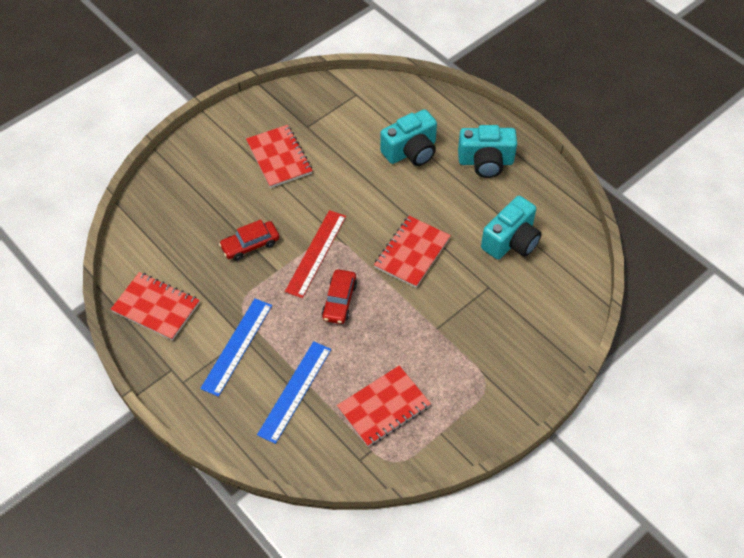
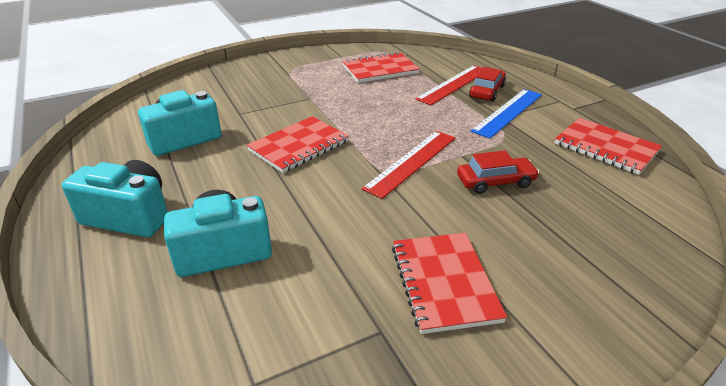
camera: 165 degrees left, 20 degrees down
blue ruler [257,341,331,444] -> red ruler [415,65,482,105]
red car [322,269,357,324] -> red car moved to [469,67,506,102]

